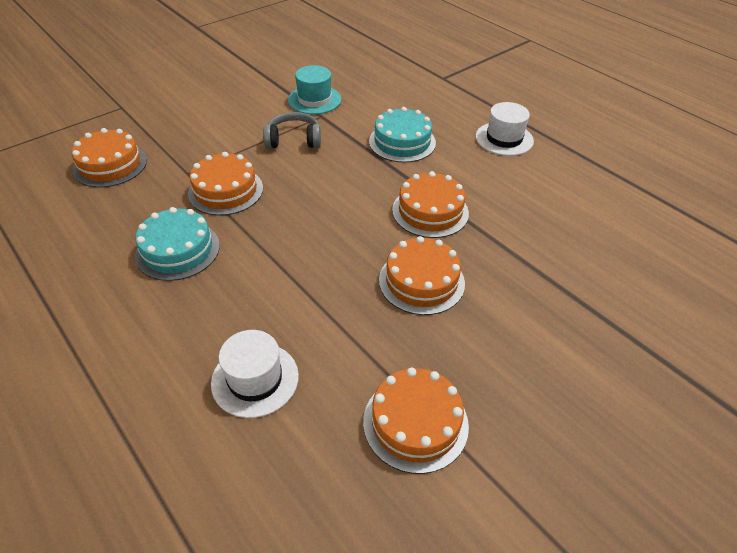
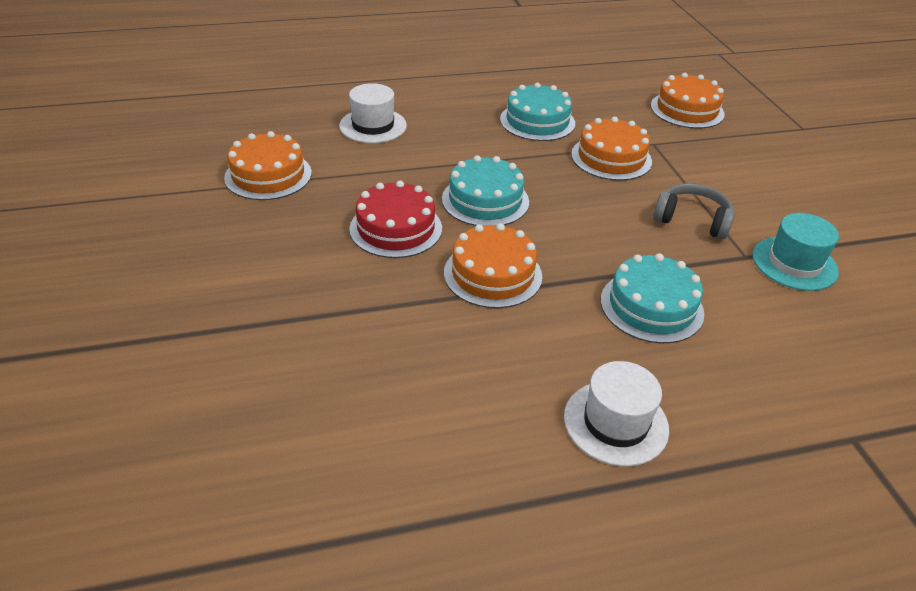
camera: 115 degrees right, 5 degrees down
grey headphones [263,112,321,148] -> grey headphones turned 90 degrees counterclockwise [653,183,735,239]
orange cake [379,236,465,315] -> red cake [349,181,442,258]
none -> turquoise cake [442,155,529,226]

